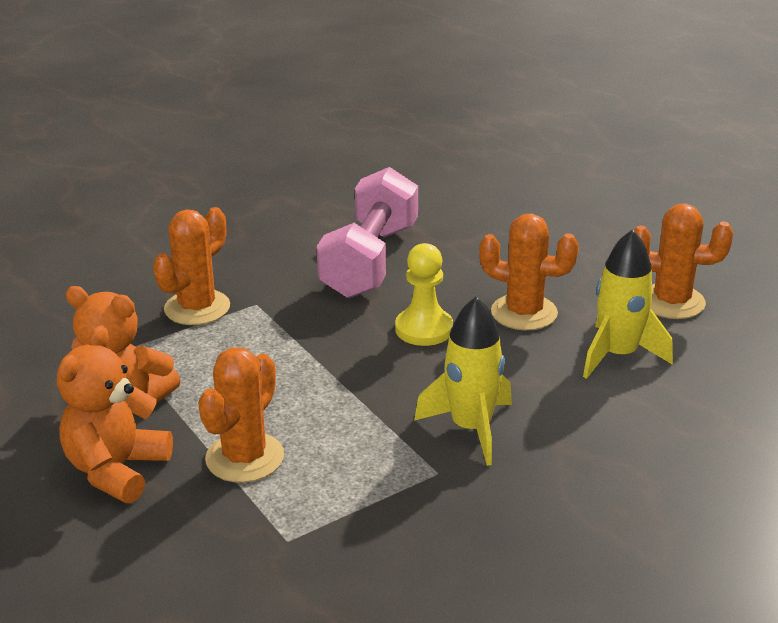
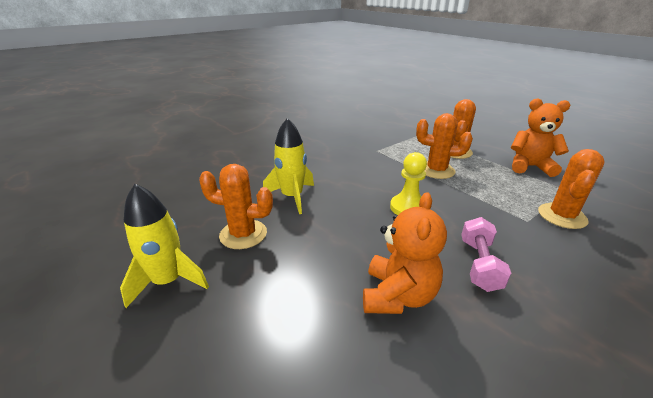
camera: 175 degrees right, 0 degrees up
orange teddy bear [57,325,173,503] -> orange teddy bear moved to [363,192,447,314]
pink dumbbell [316,167,418,298] -> pink dumbbell [461,217,511,292], size x0.57
yellow rocket [414,297,512,466] -> yellow rocket moved to [120,184,209,308]
orange cactus [479,214,579,330] -> orange cactus moved to [416,113,473,179]

